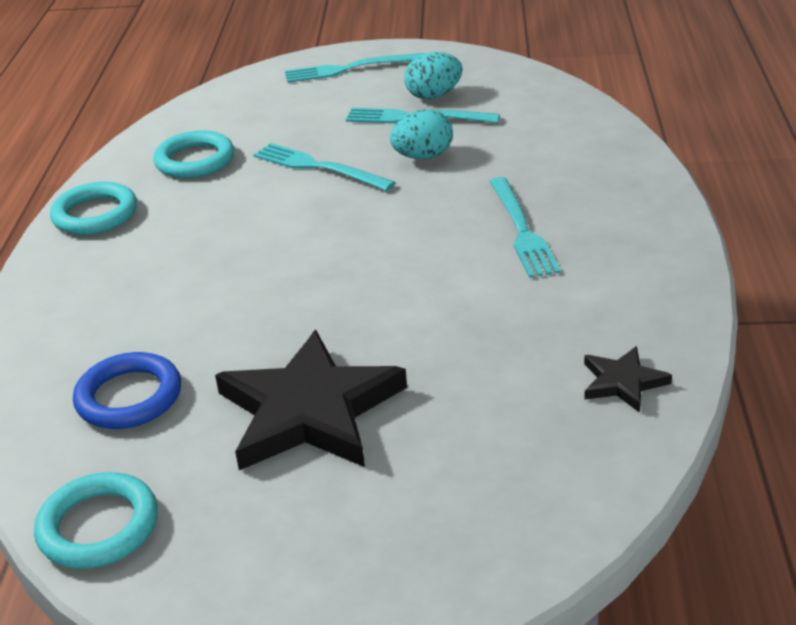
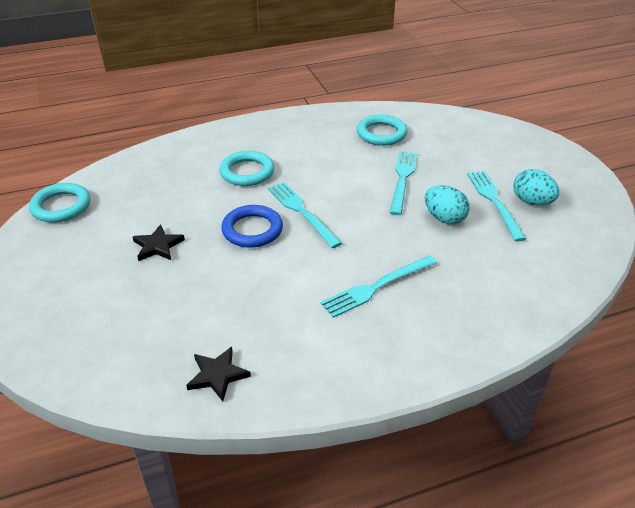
camera: 65 degrees right, 5 degrees up
turquoise ring [50,182,137,235] -> turquoise ring moved to [219,151,274,186]
blue ring [73,352,181,429] -> blue ring moved to [221,205,283,248]
black star [215,330,407,470] -> black star [133,224,185,261], size x0.47
turquoise fork [285,53,424,83] -> turquoise fork moved to [268,182,342,248]

